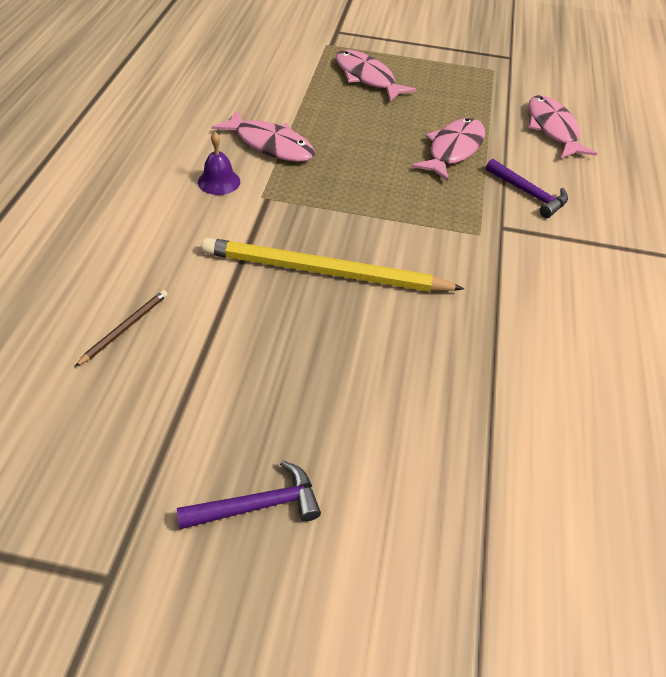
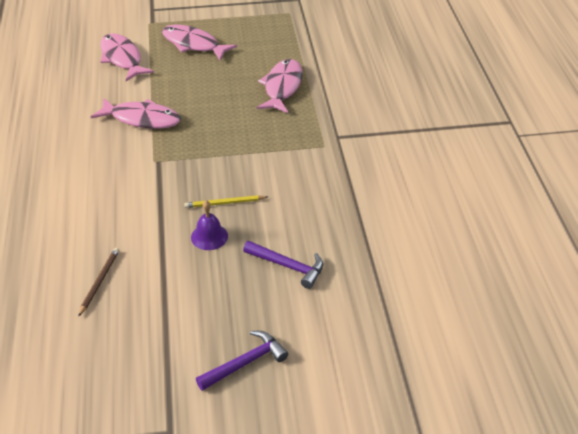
camera: 15 degrees left, 5 degrees down
purple bell [198,132,240,195] -> purple bell moved to [191,200,228,250]
yellow pencil [202,238,464,292] -> yellow pencil [184,195,268,208], size x0.42
purple hammer [486,158,568,218] -> purple hammer moved to [243,241,323,289]
pink fish [528,95,597,158] -> pink fish moved to [100,33,154,81]

